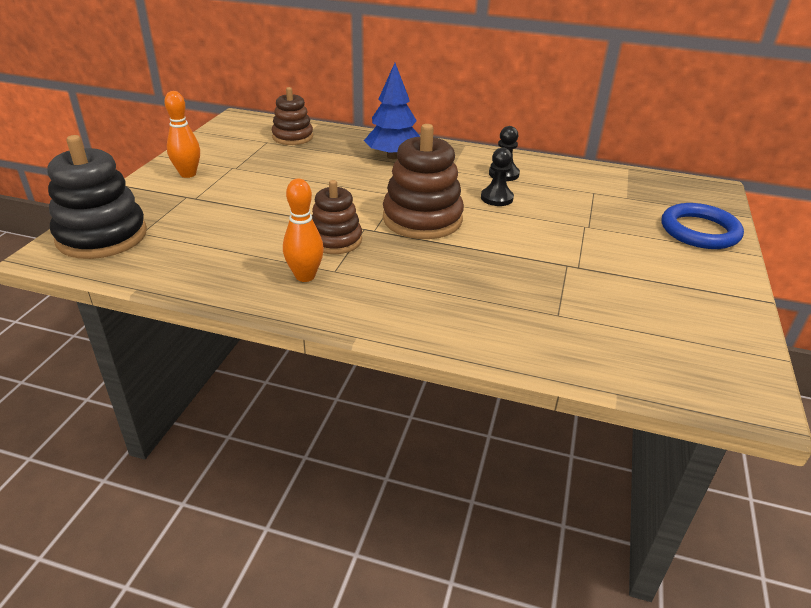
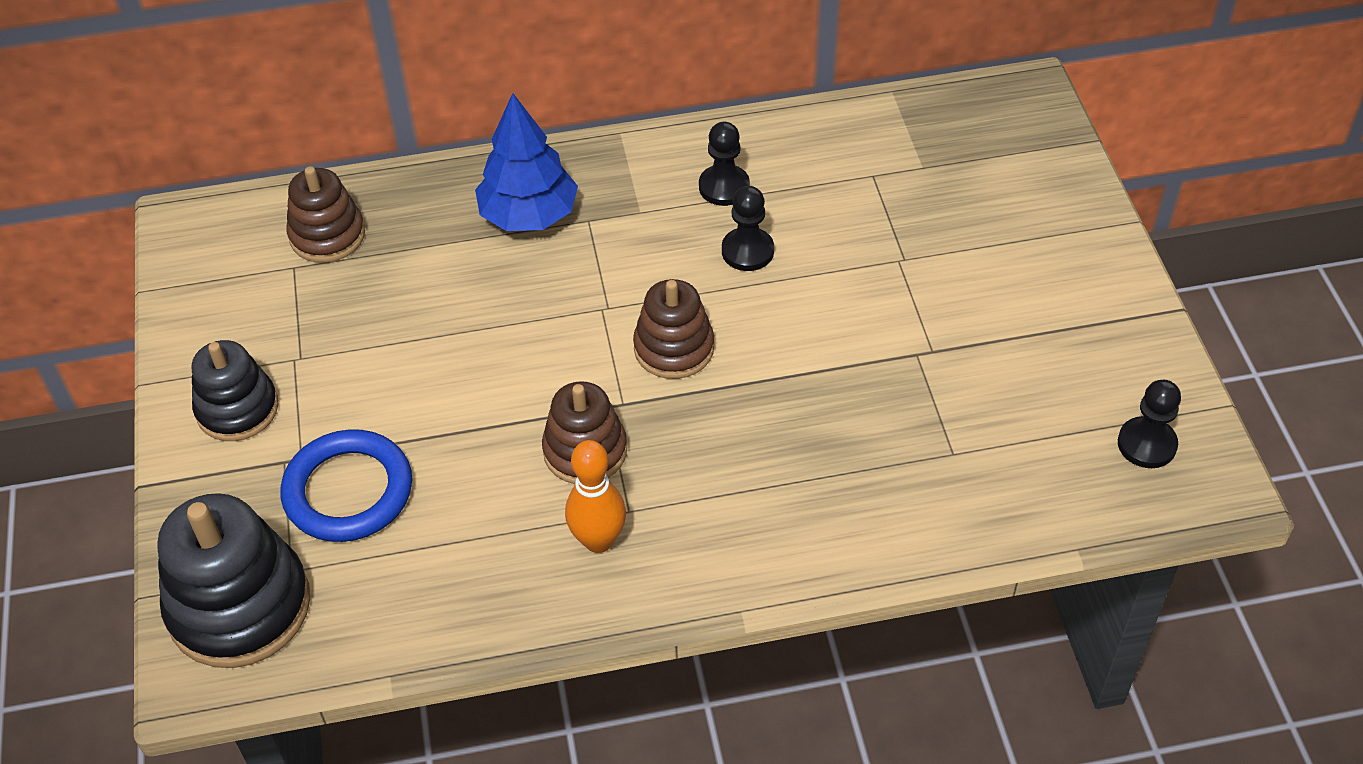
camera: 25 degrees left, 15 degrees up
orange bowling pin [164,91,200,178] -> black stacking toy [192,340,278,441]
brown stacking toy [383,124,464,239] -> brown stacking toy [633,279,714,379], size x0.63
blue ring [662,203,744,249] -> blue ring moved to [281,429,412,542]
none -> black pawn [1118,380,1181,468]

